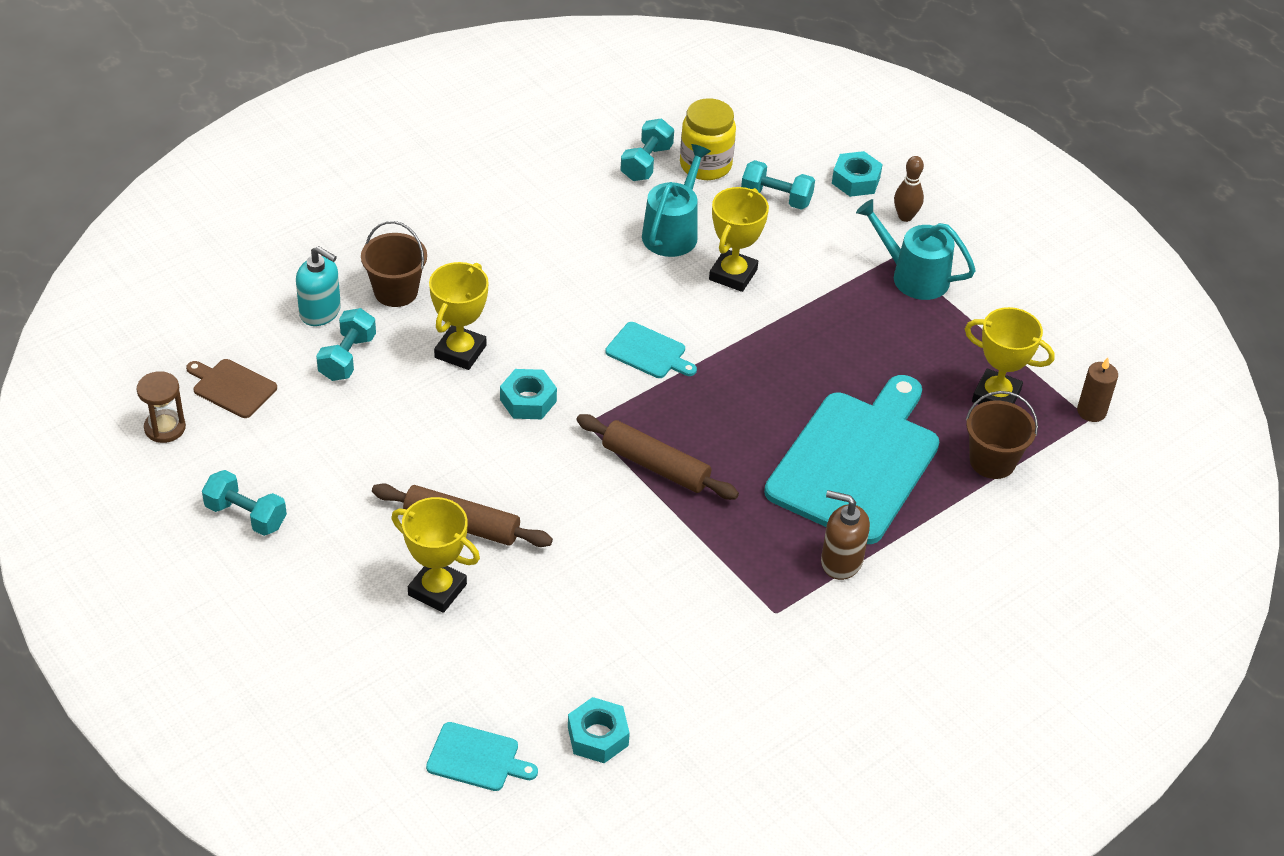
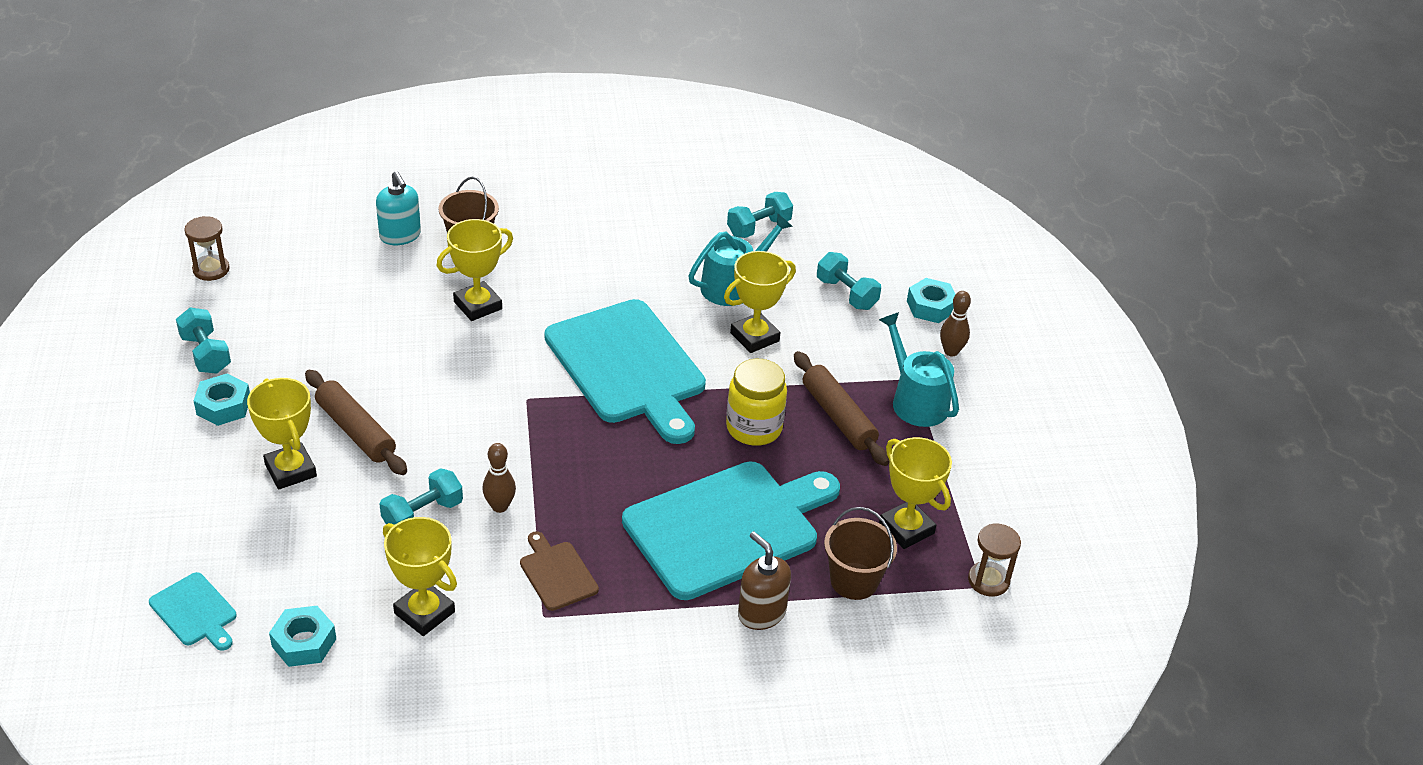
camera: 30 degrees right, 5 degrees down
brown cutting board [186,359,277,418] -> brown cutting board moved to [520,531,599,611]
turquoise dumbbell [316,308,376,381] -> turquoise dumbbell moved to [380,468,463,525]
turquoise nut [500,369,557,419] -> turquoise nut moved to [194,374,250,426]
brown rolling pin [576,414,739,500] -> brown rolling pin moved to [794,351,889,466]
turquoise cutting board [605,322,697,378] -> turquoise cutting board [544,299,706,444], size x2.31
yellow jar [680,98,736,180] -> yellow jar moved to [726,359,787,446]
brown soap dispenser [821,490,870,580] -> brown soap dispenser moved to [738,531,791,630]
brown candle [1077,357,1118,422] -> brown hourglass [968,523,1021,596]
none -> yellow trophy [383,517,457,636]
none -> brown bowling pin [482,443,516,513]

